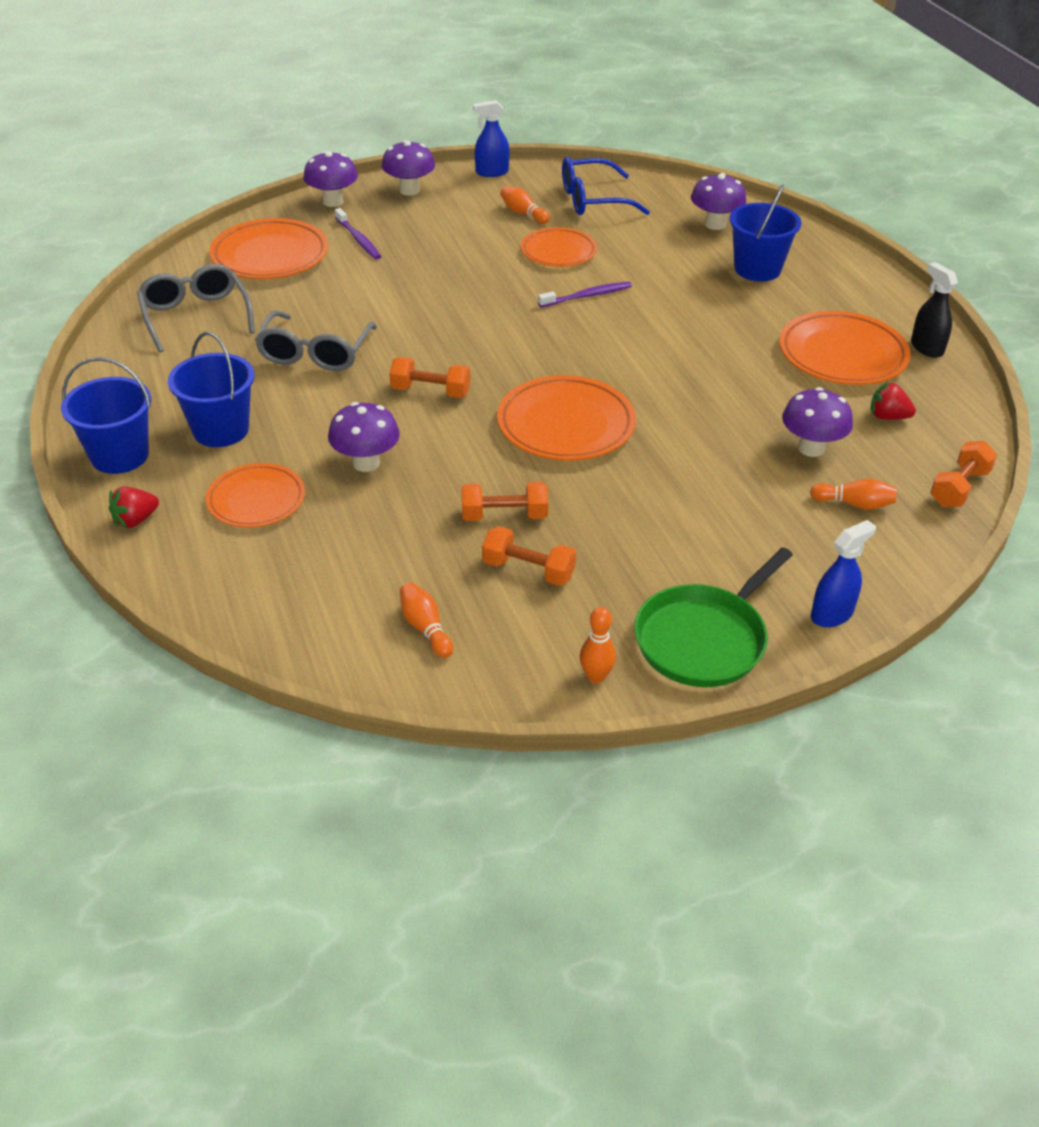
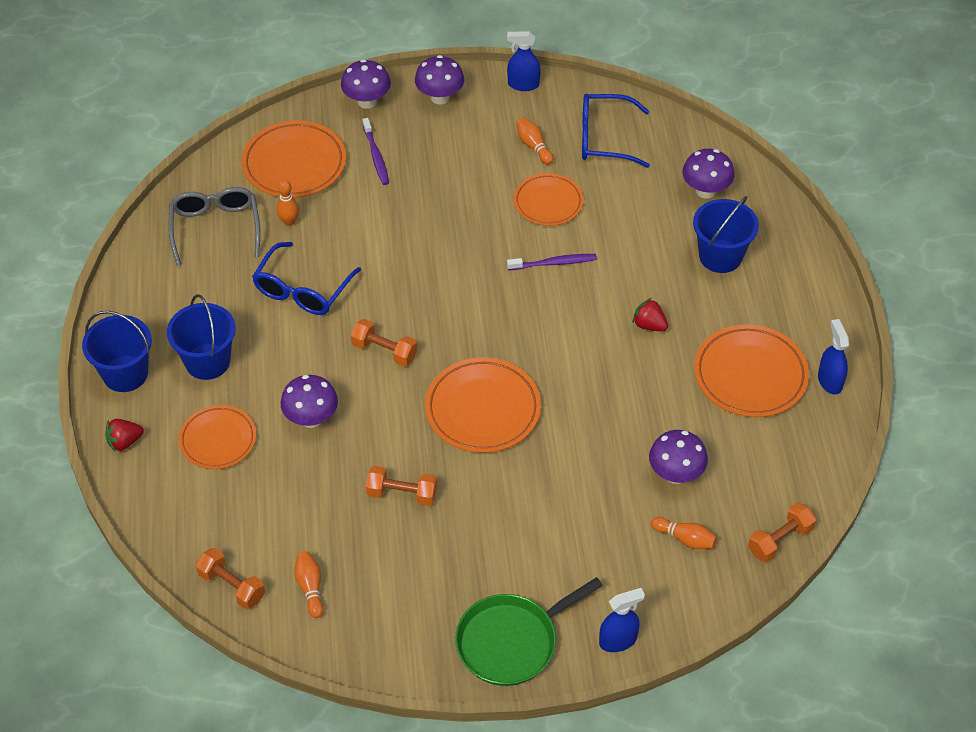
camera: 15 degrees right, 10 degrees up
grey glasses [255,310,377,371] -> blue glasses [252,242,361,315]
orange dumbbell [482,526,576,586] -> orange dumbbell moved to [196,548,265,609]
orange bowling pin [580,607,616,684] -> orange bowling pin moved to [276,179,299,226]
red strawberry [870,382,916,420] -> red strawberry moved to [632,298,668,331]
black spray bottle [911,262,958,358] -> blue spray bottle [818,319,849,395]

